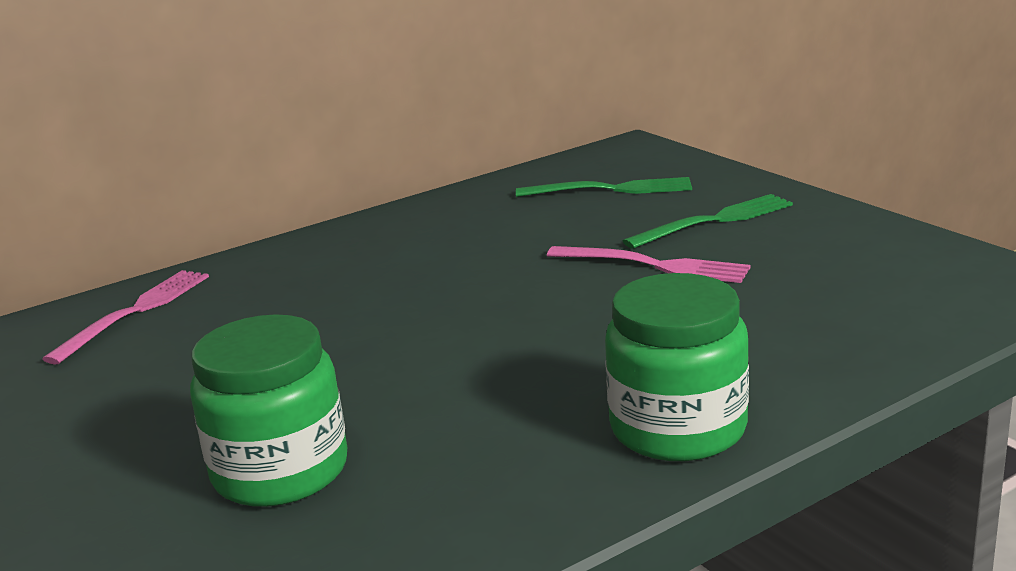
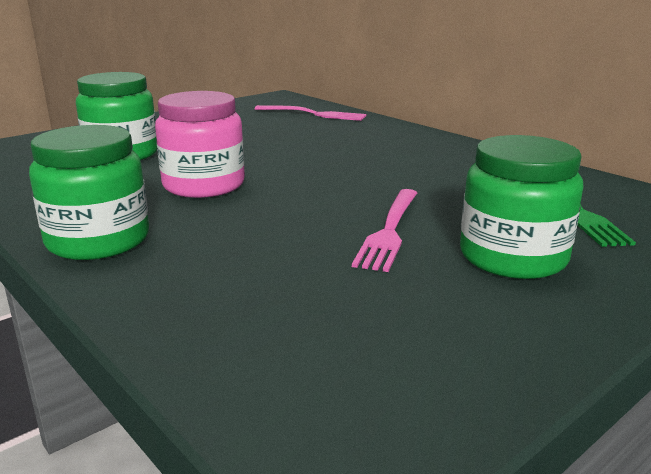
camera: 80 degrees right, 0 degrees up
green fork [623,194,793,249] -> green jar [460,135,584,279]
none -> pink jar [155,91,245,198]

